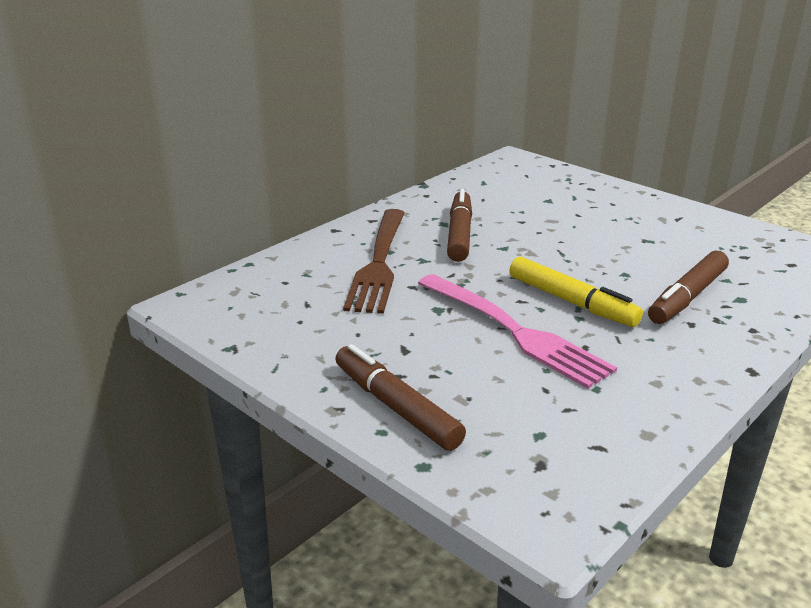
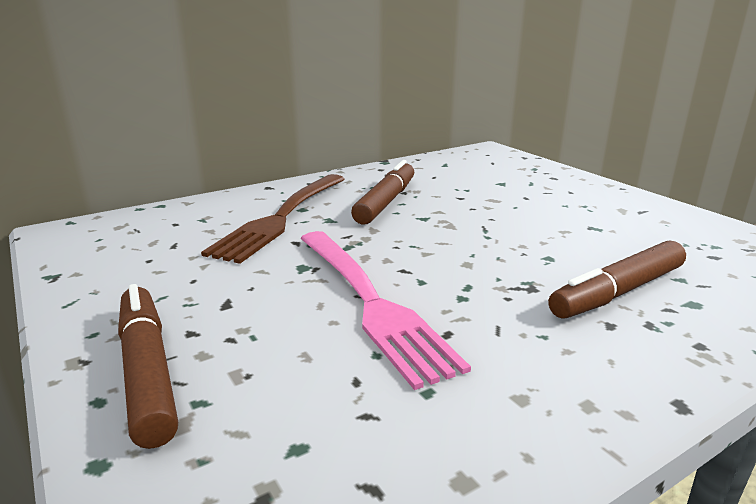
camera: 15 degrees right, 5 degrees down
yellow marker [509,256,643,327] -> none

